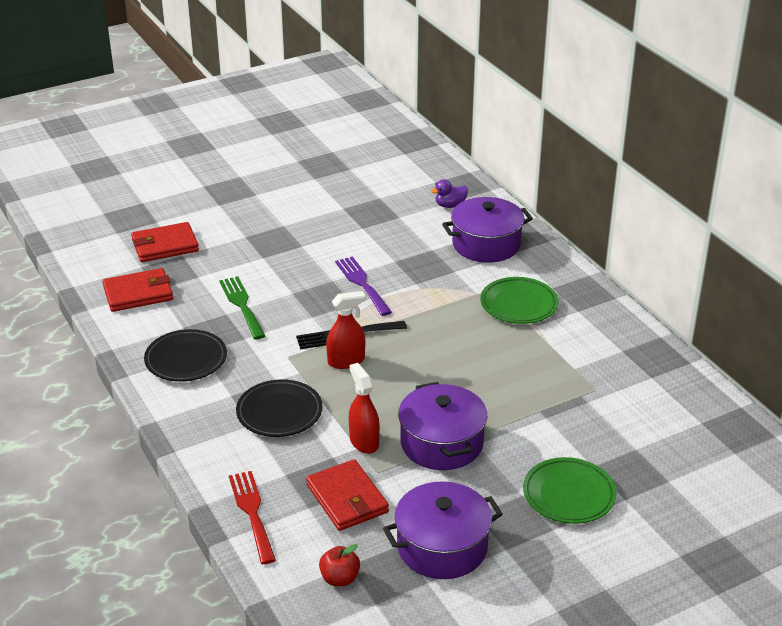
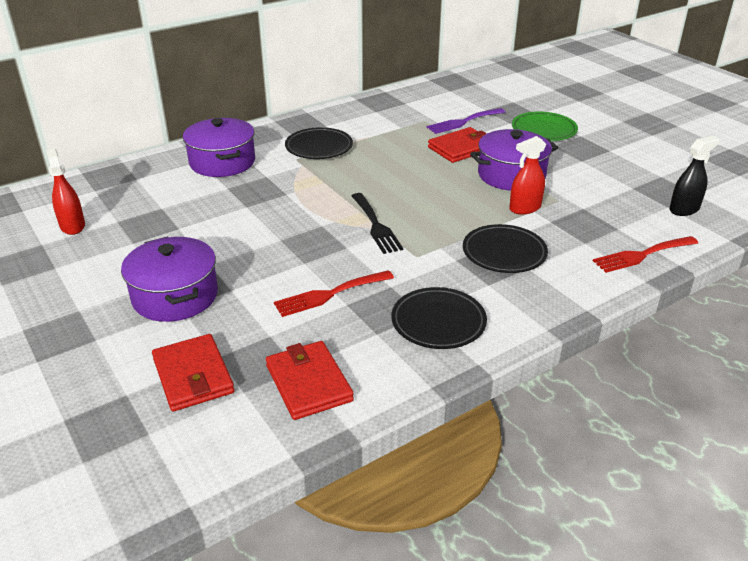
camera: 95 degrees left, 0 degrees up
green fork [219,276,265,339] -> red fork [274,270,394,317]
red wallet [306,459,389,531] -> red wallet moved to [428,127,487,163]
red apple [319,544,360,586] -> black spray bottle [669,136,720,216]
red spray bottle [326,291,366,369] -> red spray bottle moved to [46,148,85,235]
purple fork [335,256,392,316] -> purple fork moved to [426,108,505,134]
purple pot [383,481,503,579] -> purple pot moved to [121,237,218,322]
purple duck [430,179,468,208] -> none
green plate [480,277,558,324] -> black plate [285,127,353,159]

